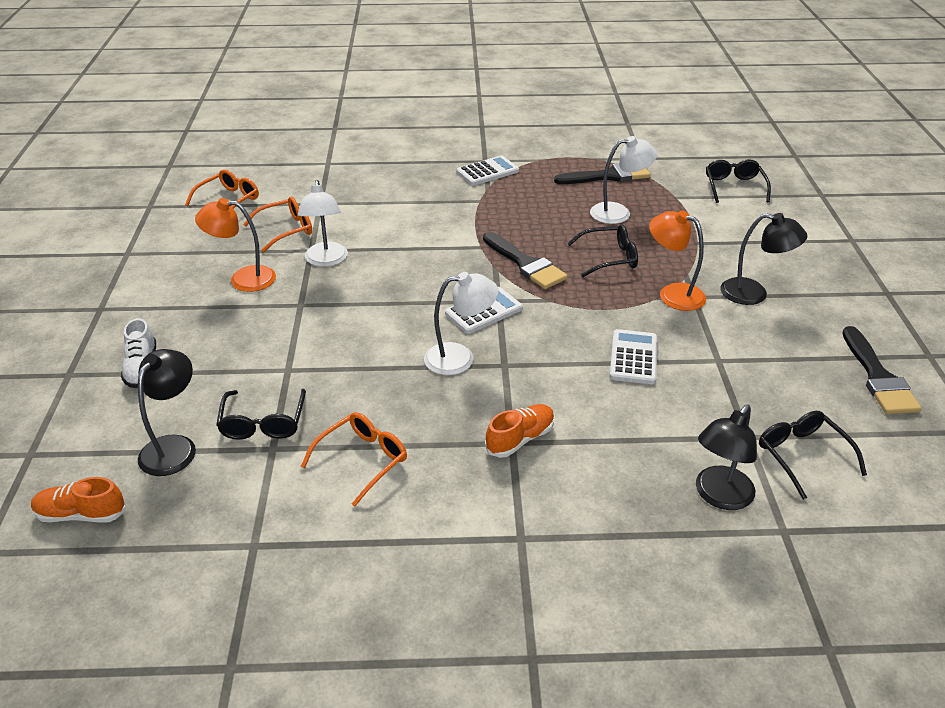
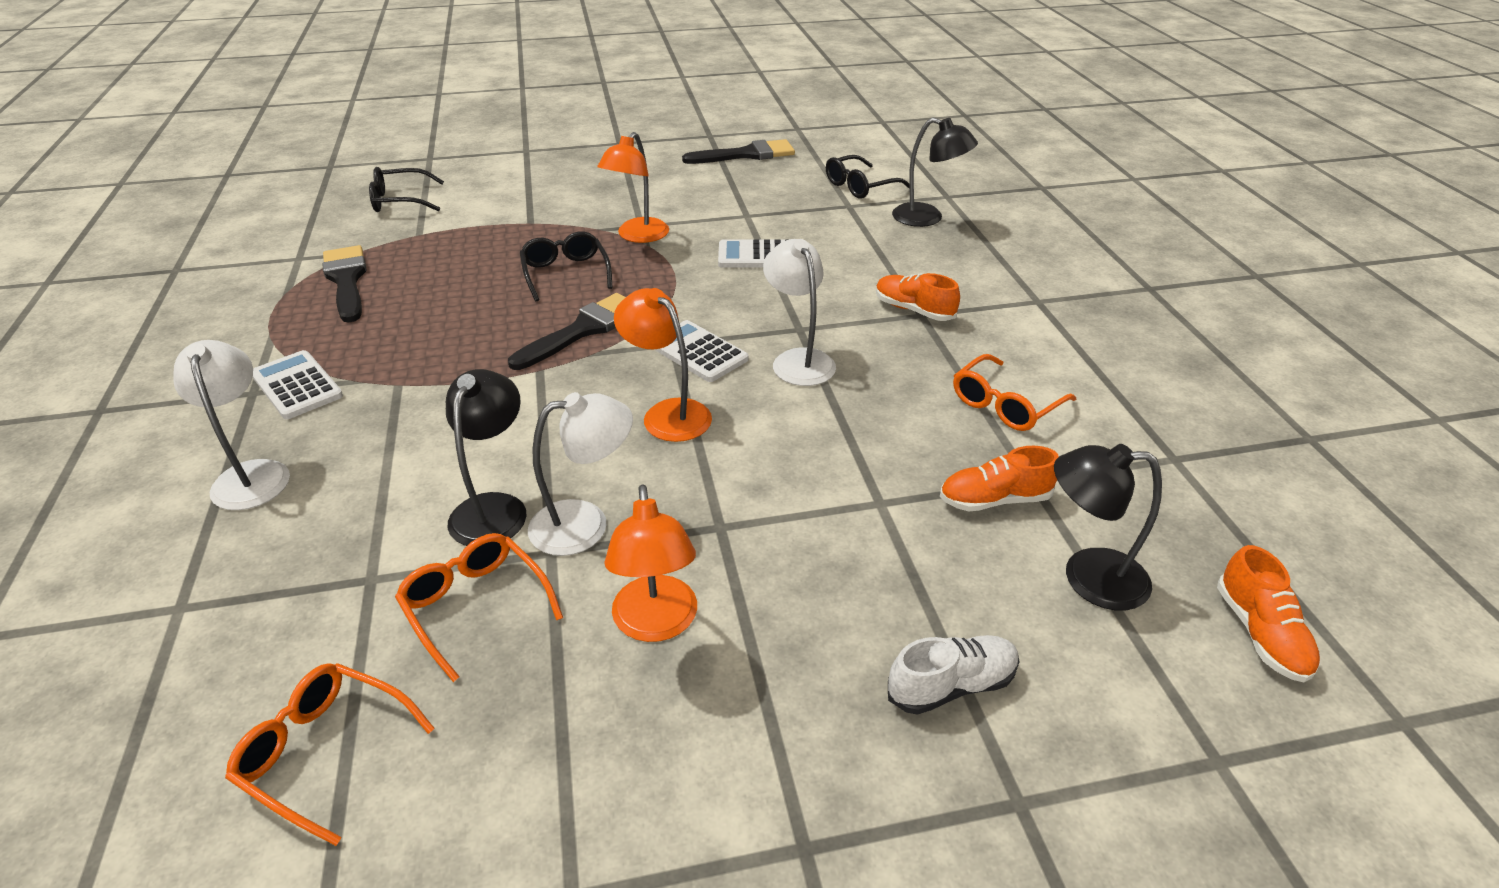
camera: 100 degrees left, 0 degrees up
black glasses [216,389,306,440] -> orange shoe [940,446,1059,512]
orange glasses [301,412,407,507] -> orange glasses turned 75 degrees counterclockwise [953,354,1076,431]
white lamp [590,136,657,224] -> white lamp moved to [173,340,290,510]
black lamp [720,213,807,305] -> black lamp moved to [446,369,526,546]
none -> orange lamp [614,288,712,442]

